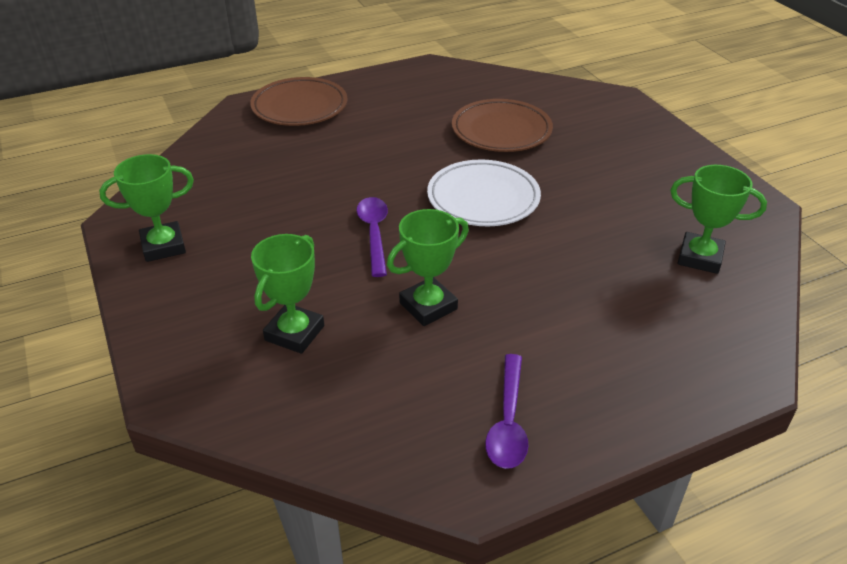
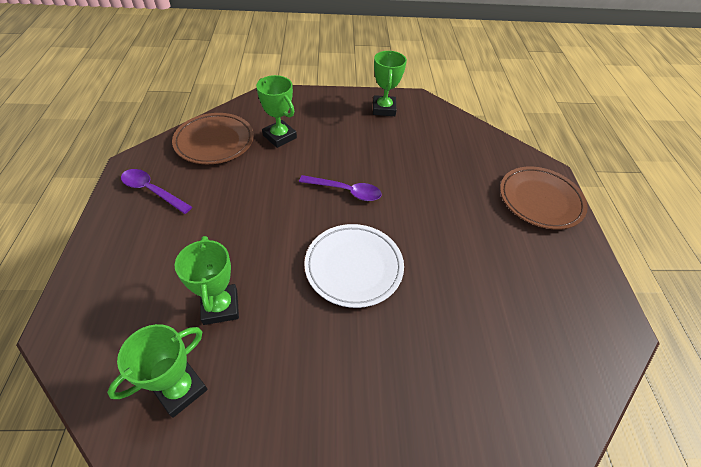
camera: 110 degrees right, 10 degrees up
green trophy [387,209,469,326] -> green trophy moved to [175,236,239,325]
brown plate [452,99,553,152] -> brown plate moved to [172,113,254,164]

